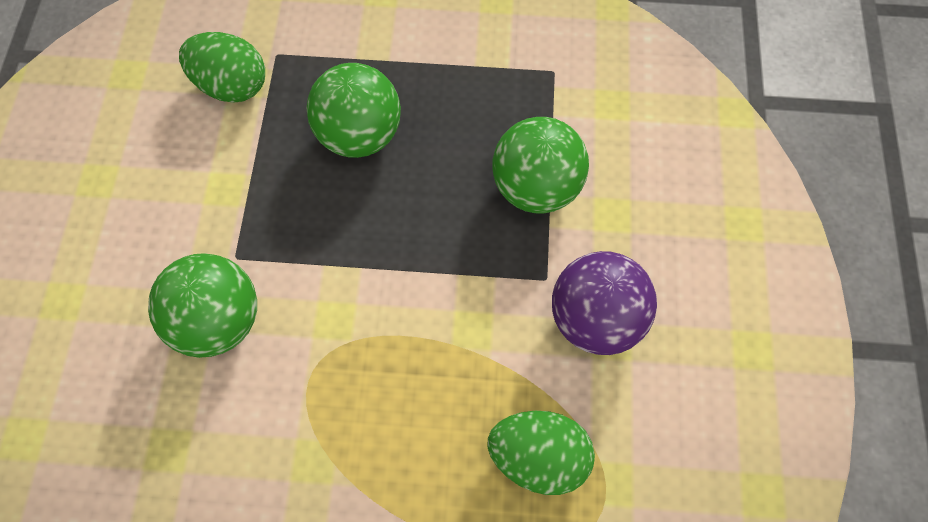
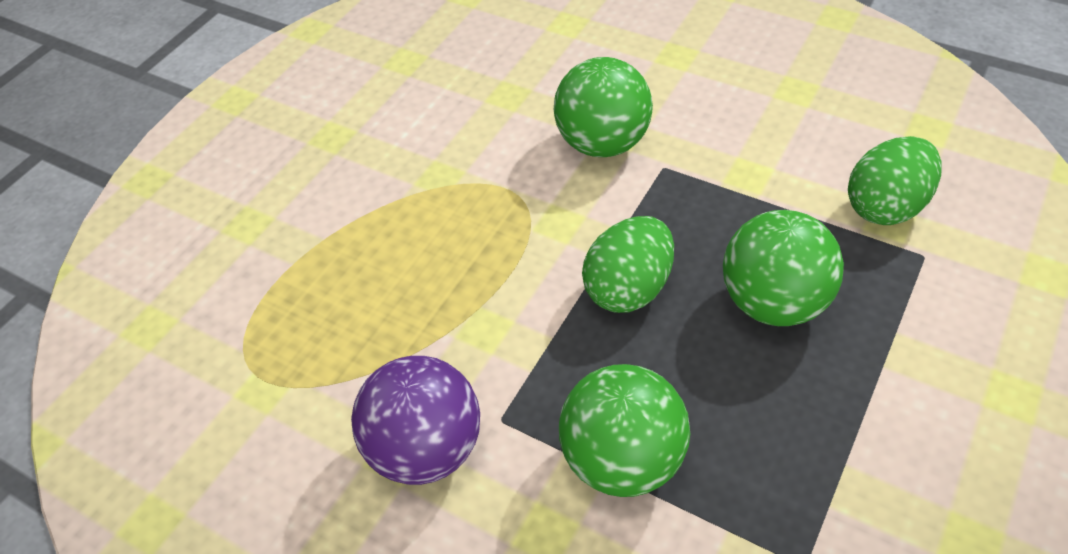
camera: 120 degrees right, 15 degrees down
green egg [487,411,595,495] -> green egg moved to [582,216,674,313]

